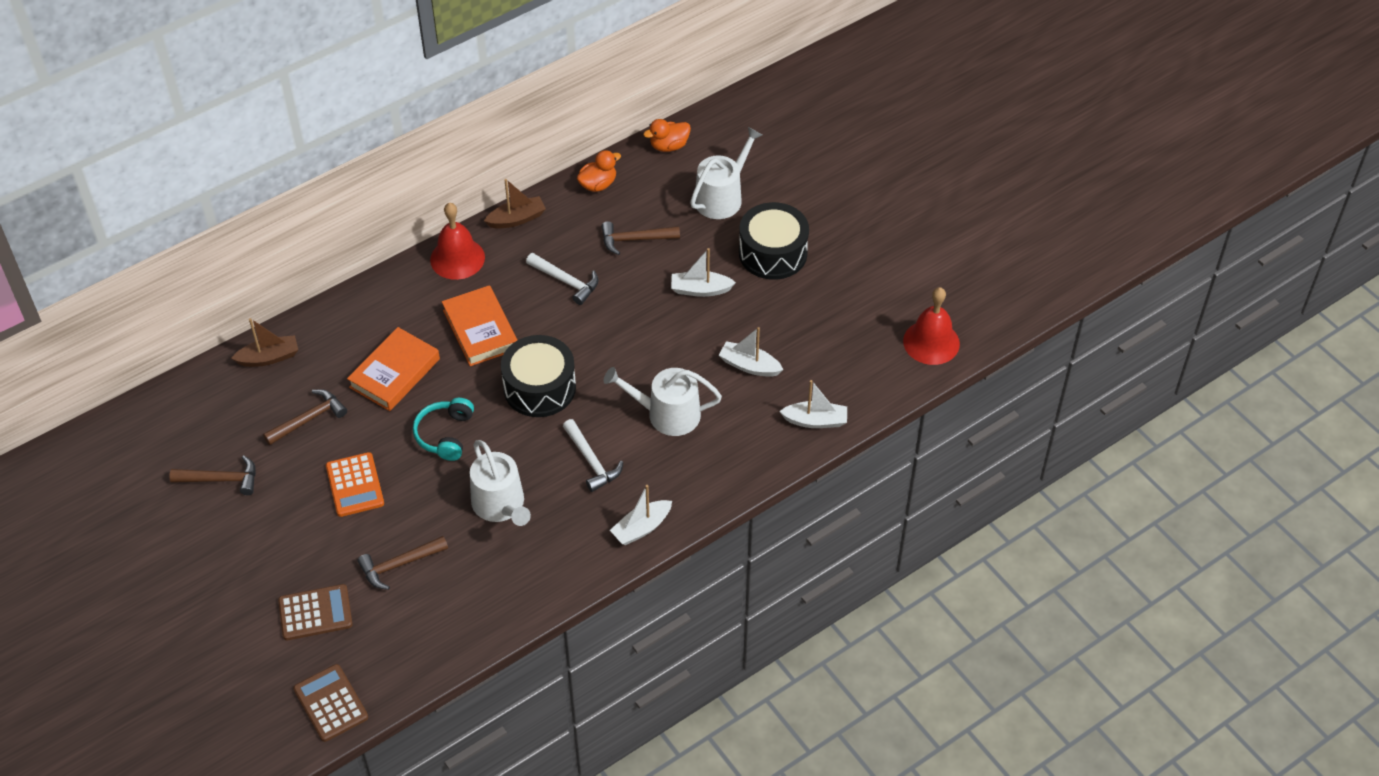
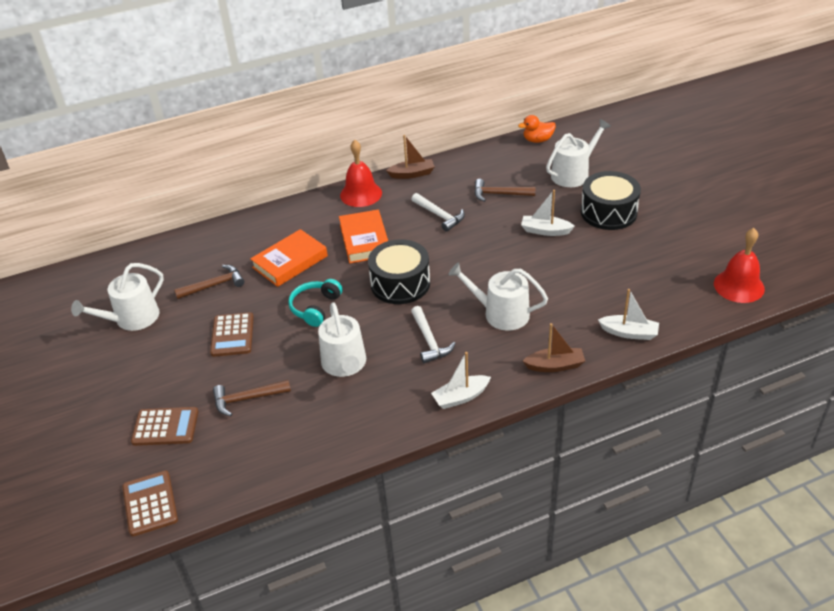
camera: 15 degrees right, 10 degrees down
brown hammer [170,455,256,495] -> white watering can [71,263,164,331]
brown boat [231,318,298,367] -> brown boat moved to [523,323,585,372]
orange calculator [326,452,384,517] -> brown calculator [210,312,254,357]
orange duck [577,150,621,192] -> none
white boat [719,327,784,377] -> none

